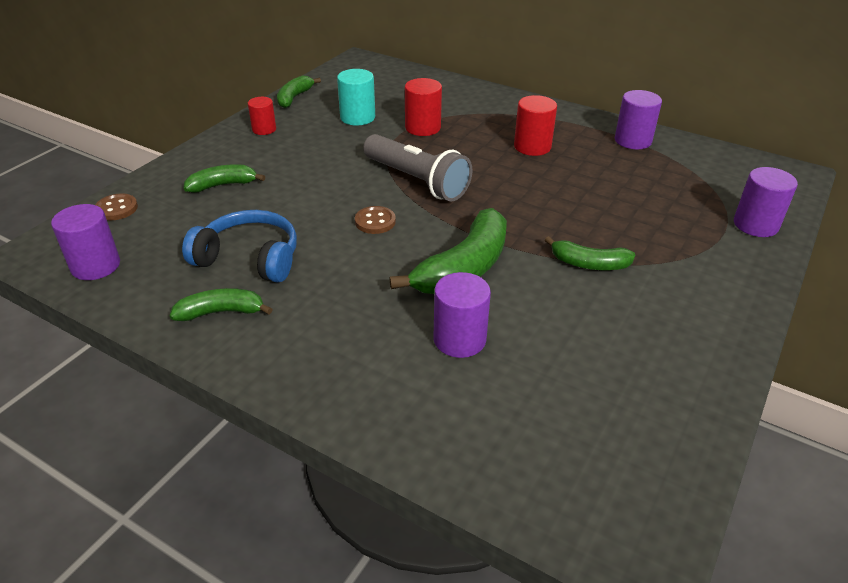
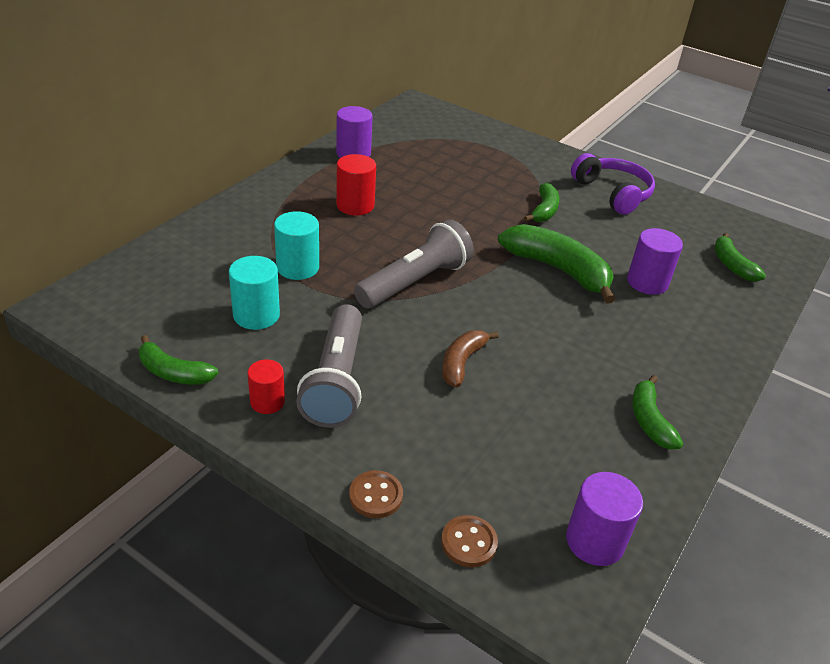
camera: 90 degrees left, 0 degrees up
blue headphones [182,210,297,282] -> none
green banana [184,164,265,193] -> green banana moved to [714,233,766,282]
brown button [355,206,396,234] -> brown button moved to [349,470,403,518]
red cylinder [405,78,442,136] -> turquoise cylinder [274,211,319,280]
purple cylinder [734,167,798,237] -> none
none -> grey flashlight [296,304,362,428]
none -> brown banana [442,330,499,387]
none -> purple headphones [571,153,655,215]

